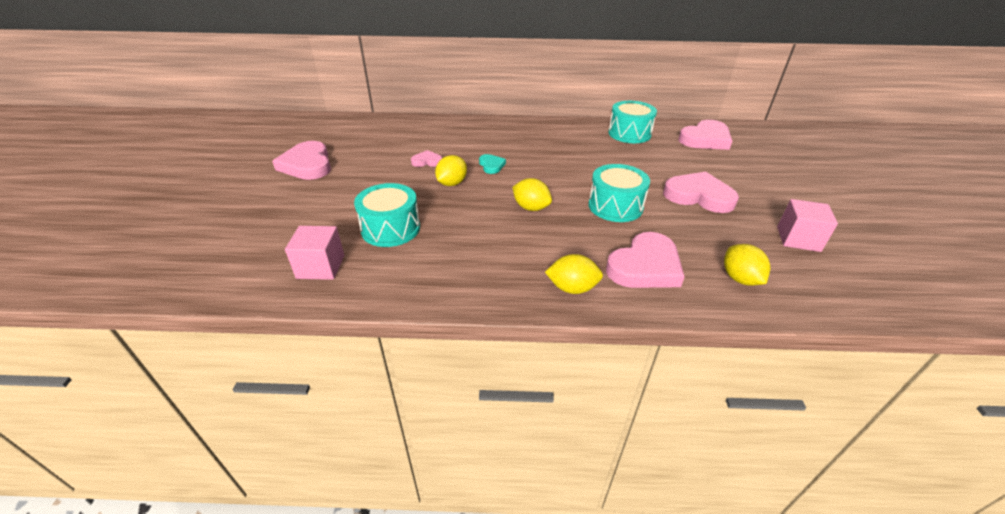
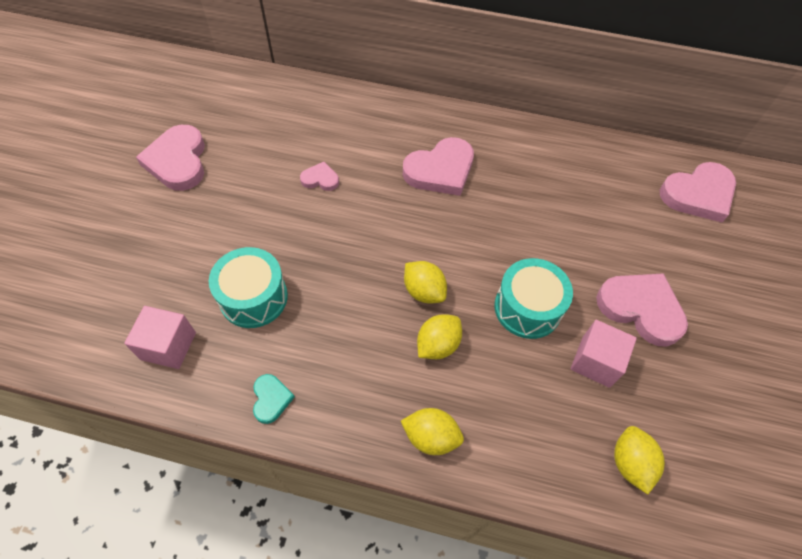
camera: 10 degrees right, 20 degrees up
yellow lemon [435,155,467,186] -> yellow lemon moved to [417,314,462,359]
turquoise heart [479,154,506,174] -> turquoise heart moved to [253,374,295,424]
pink heart [606,232,685,288] -> pink heart moved to [403,137,474,196]
turquoise drum [608,101,657,143] -> none
pink cube [777,199,838,252] -> pink cube moved to [571,320,637,388]

